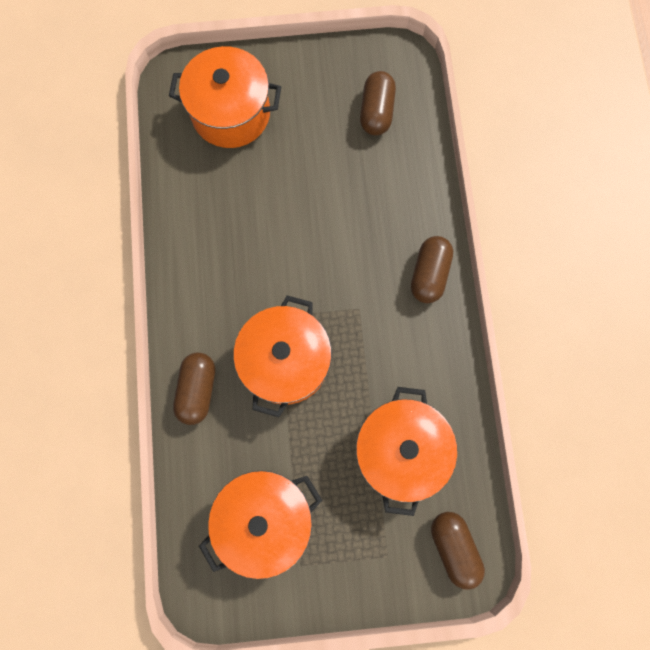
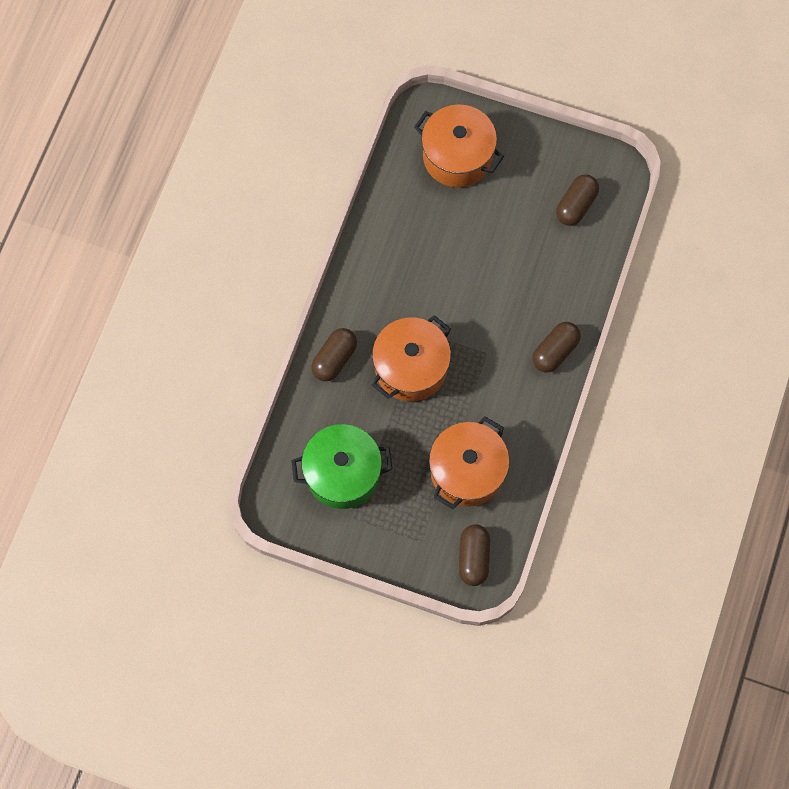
camera: 25 degrees right, 5 degrees down
orange pot [199,470,322,579] -> green pot [291,424,392,509]

